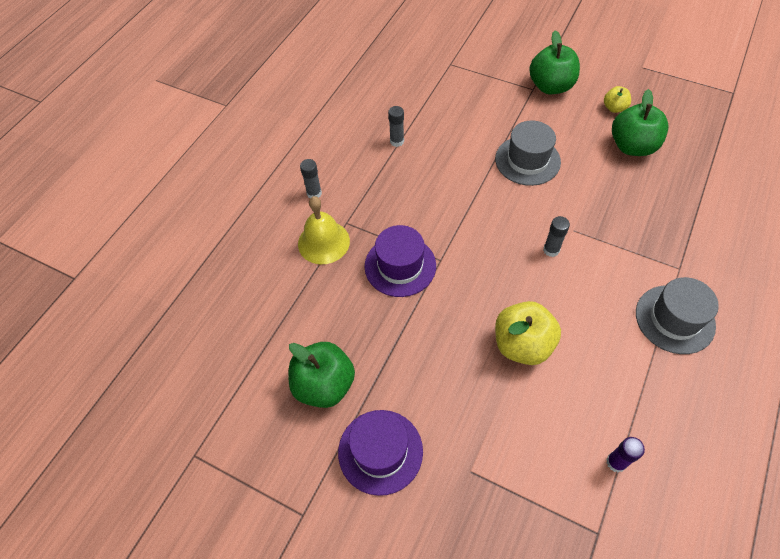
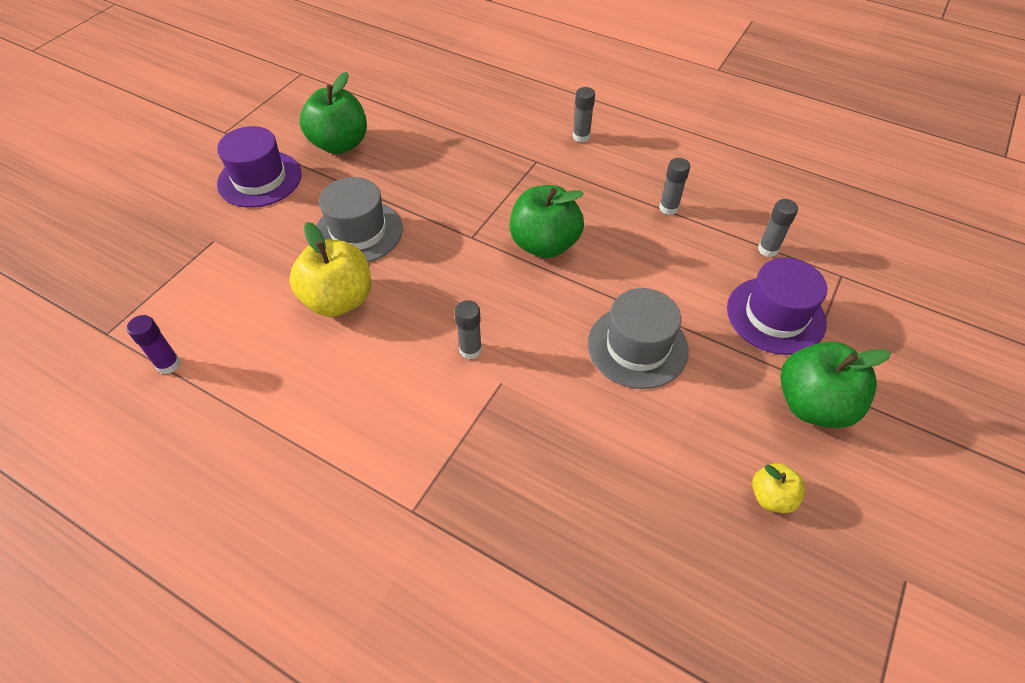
camera: 90 degrees right, 5 degrees down
yellow bell [298,196,350,264] -> none
purple hat [364,225,436,297] -> purple hat moved to [727,258,827,355]
green apple [612,89,669,156] -> green apple moved to [509,185,584,258]
grey hat [636,277,719,354] -> grey hat moved to [316,177,403,262]
none -> grey glue stick [758,199,798,257]

